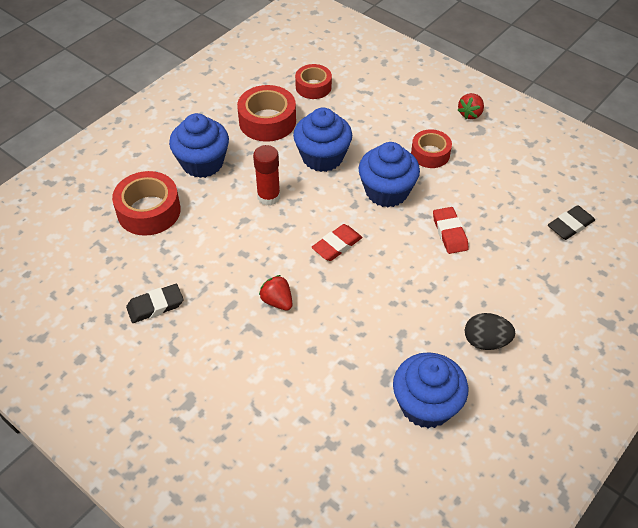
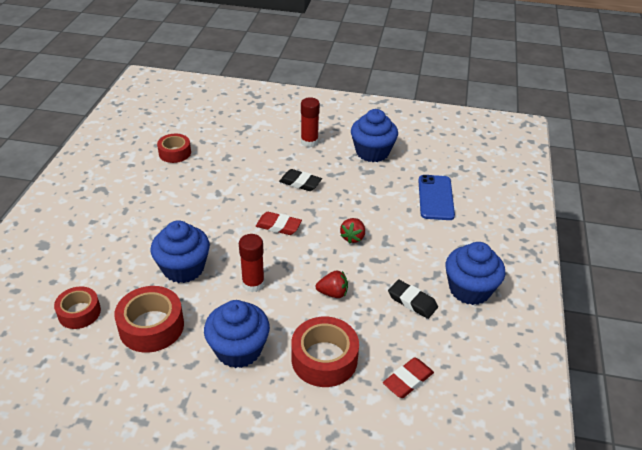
camera: 120 degrees left, 10 degrees down
blue cupcake [359,142,420,207] -> blue cupcake moved to [446,242,505,305]
red tape [411,129,452,168] -> red tape moved to [157,134,191,163]
red eraser [433,207,469,254] -> red eraser moved to [383,357,434,398]
red strawberry [458,93,484,119] -> red strawberry moved to [315,271,348,298]
black egg [465,313,515,350] -> red glue stick [301,97,320,147]
black eraser [548,205,595,240] -> black eraser moved to [279,169,322,191]
none -> blue phone [418,175,455,220]

